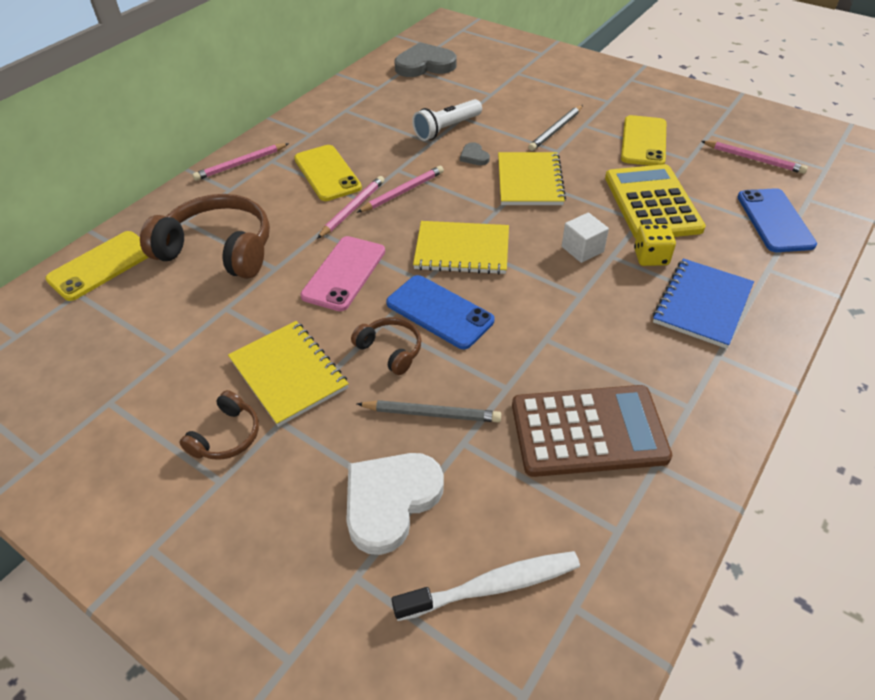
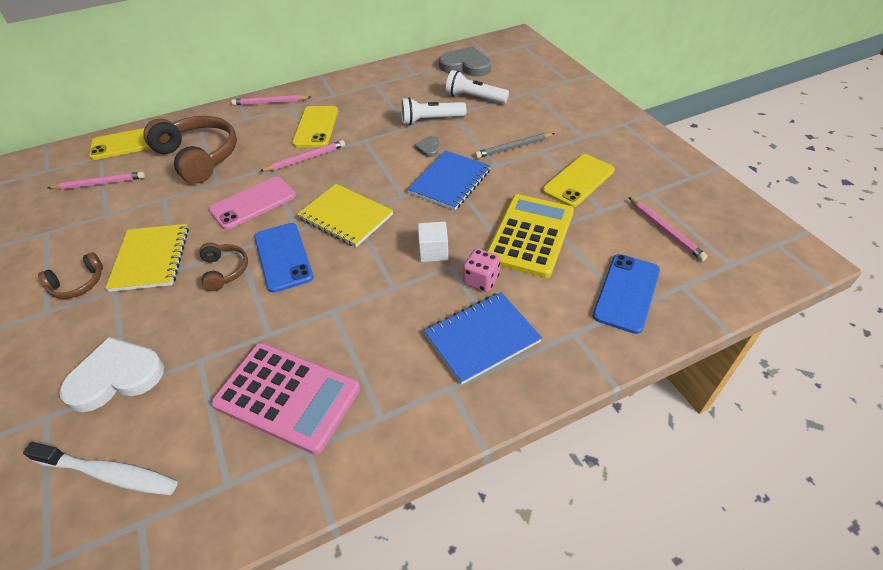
camera: 30 degrees right, 0 degrees up
pink pencil [357,166,444,213] -> pink pencil moved to [48,172,145,189]
grey pencil [357,400,501,422] -> none
yellow notebook [498,152,566,205] -> blue notebook [407,150,491,210]
brown calculator [512,385,672,477] -> pink calculator [211,343,360,455]
yellow dice [634,224,676,266] -> pink dice [463,248,501,292]
none -> white flashlight [446,70,509,104]

